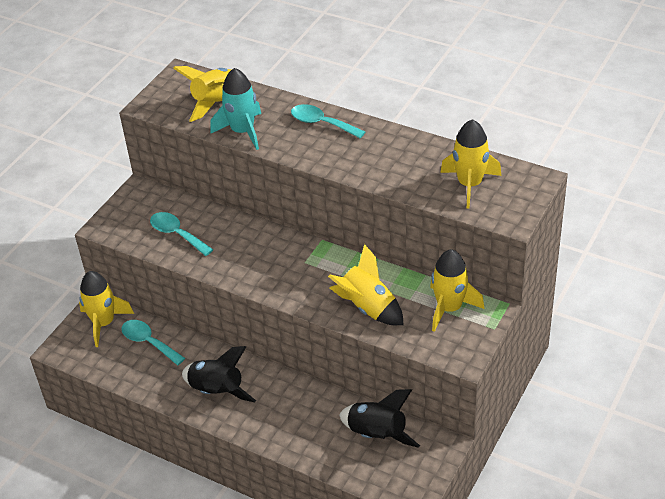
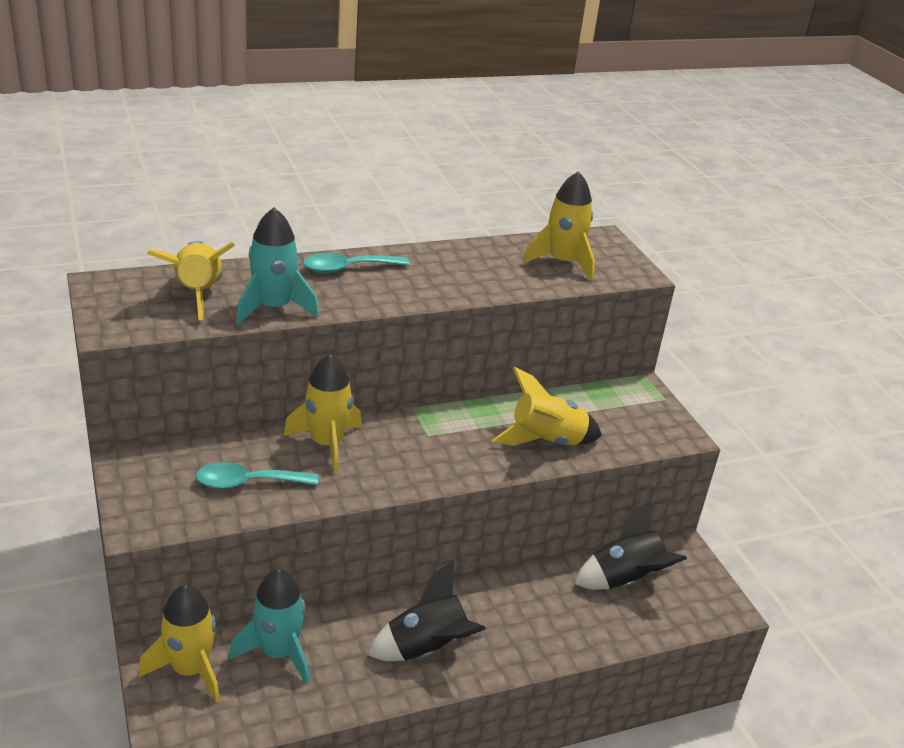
camera: 55 degrees left, 10 degrees down
turquoise spoon [121,320,185,365] -> turquoise rocket [229,569,310,684]
yellow rocket [430,249,484,332] -> yellow rocket moved to [283,354,362,474]

